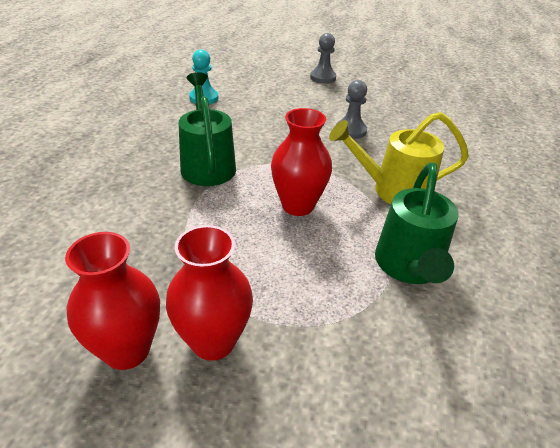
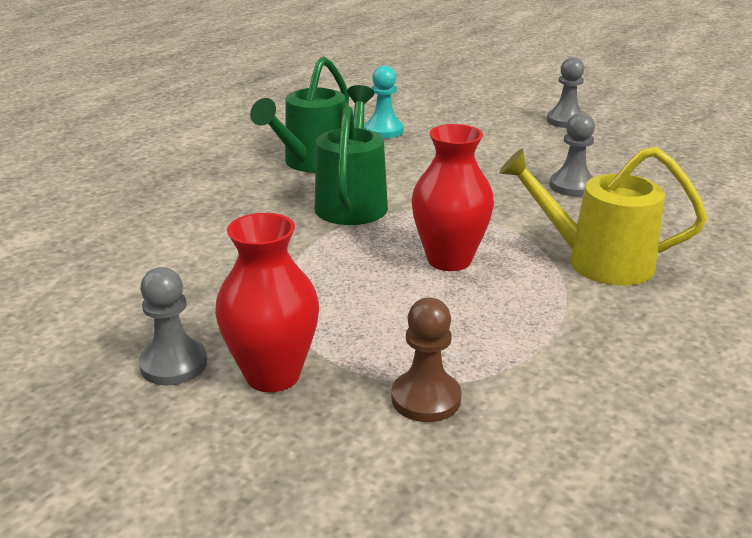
camera: 20 degrees right, 10 degrees down
red vase [65,232,160,370] -> grey pawn [139,267,207,385]
green watering can [375,163,458,284] -> green watering can moved to [250,56,349,173]
none -> brown pawn [391,298,462,422]

